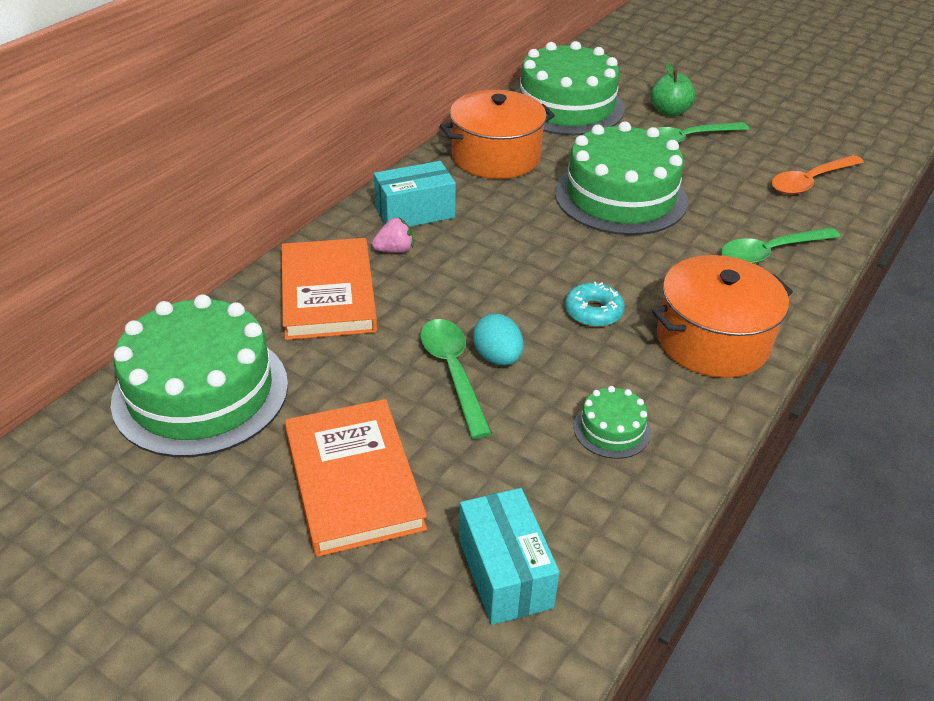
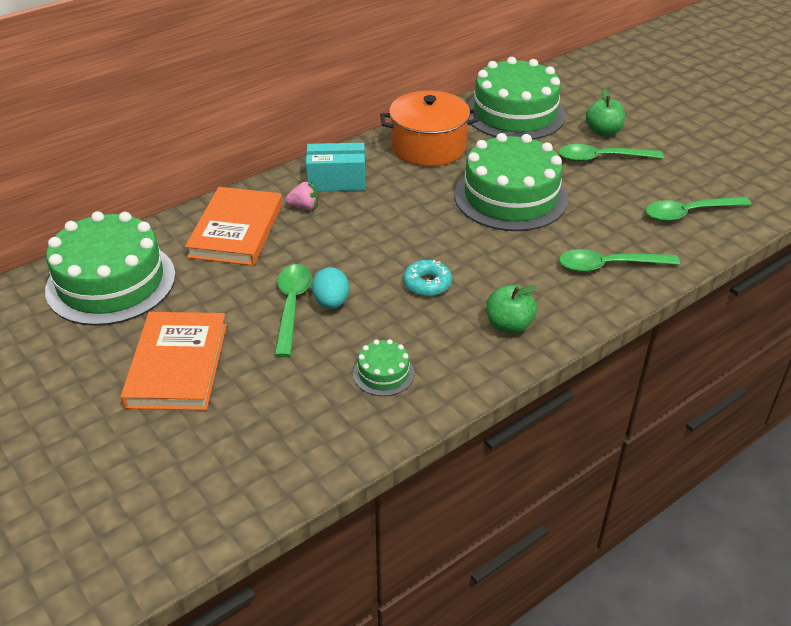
camera: 20 degrees right, 0 degrees up
turquoise box [459,488,560,625] -> none
orange pot [652,255,793,378] -> green apple [486,285,537,334]
orange spoon [772,155,864,195] -> green spoon [646,196,751,221]

